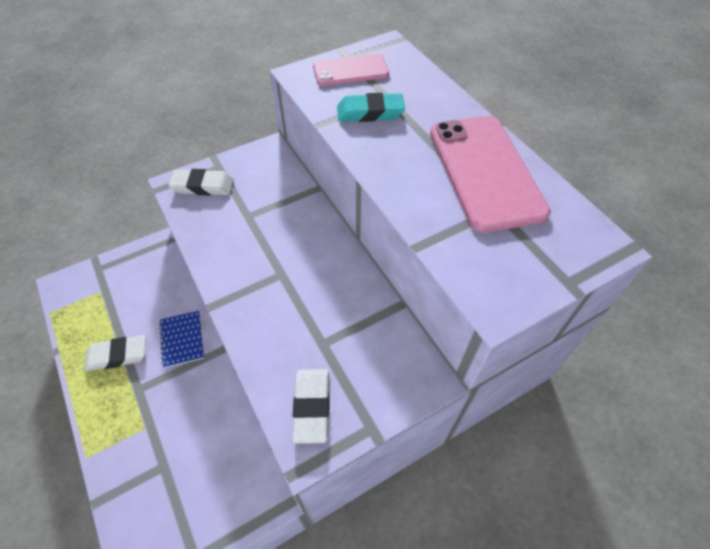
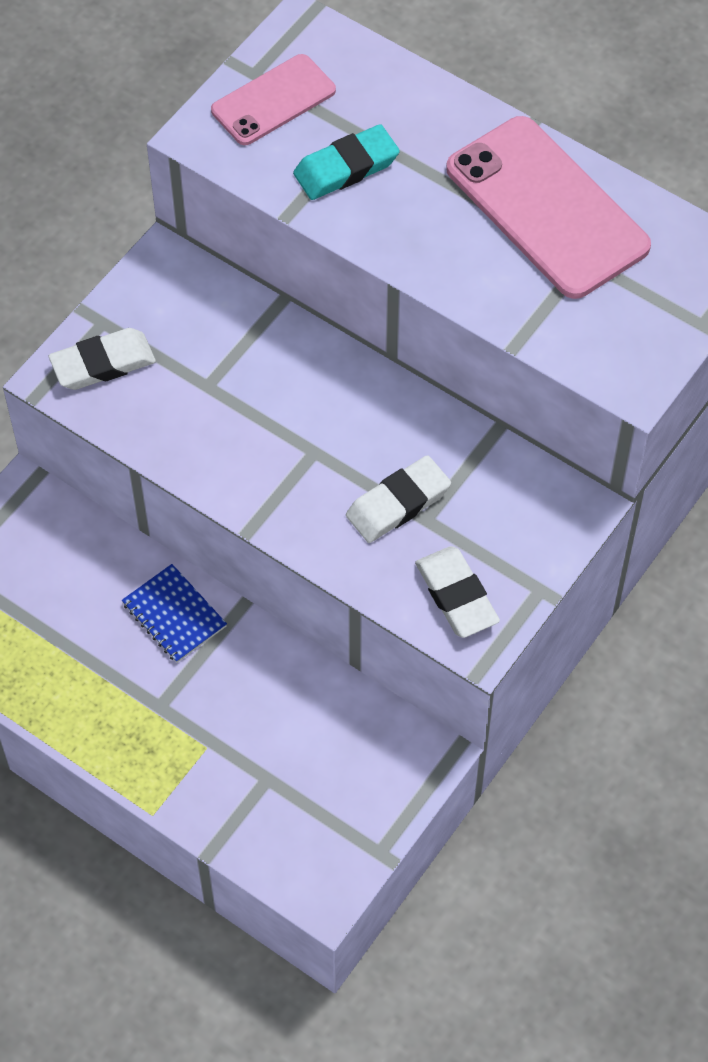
camera: 25 degrees left, 5 degrees up
white eraser [84,335,146,372] -> white eraser moved to [346,455,451,543]

